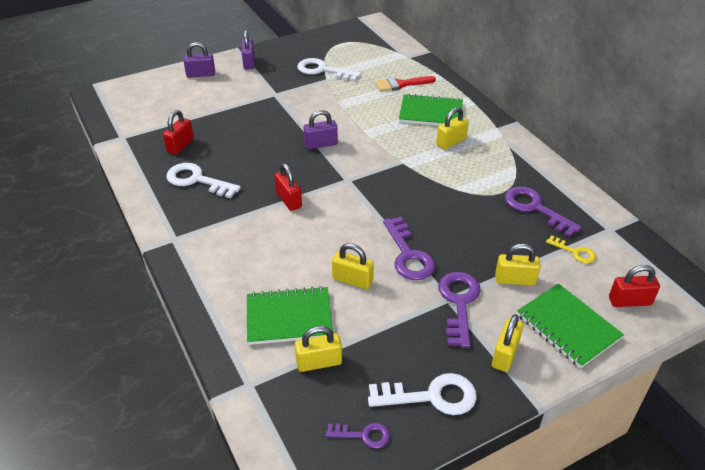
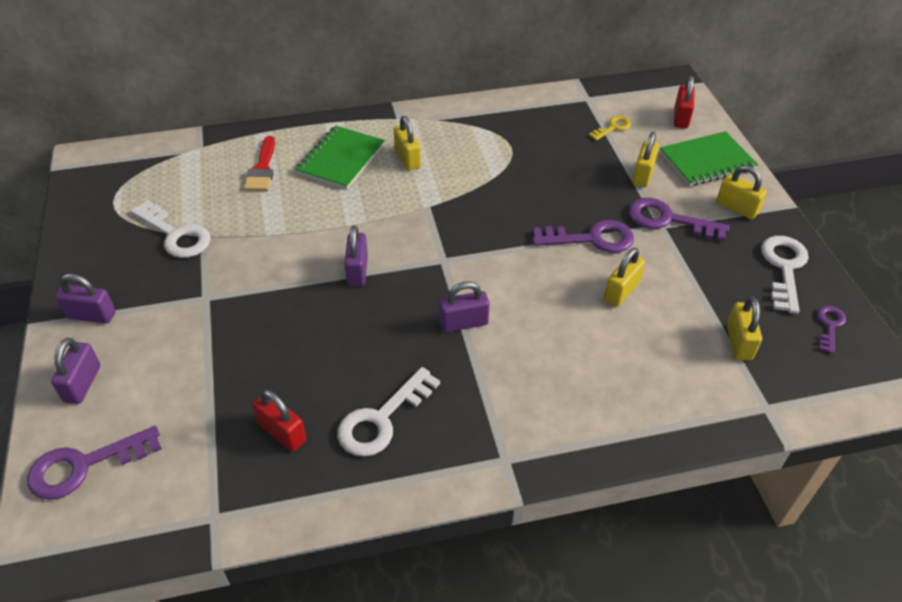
camera: 75 degrees left, 5 degrees up
green notebook [247,286,333,345] -> none
red padlock [274,163,302,211] -> purple padlock [439,281,490,332]
white key [297,58,361,82] -> white key turned 90 degrees counterclockwise [130,200,211,258]
purple key [505,186,582,237] -> purple key moved to [27,426,162,500]

